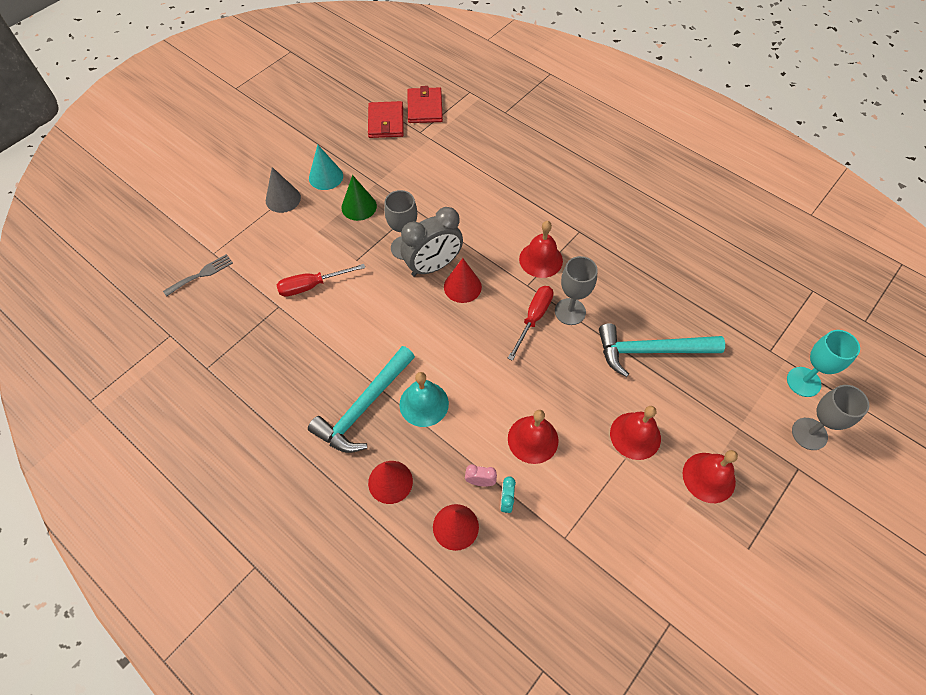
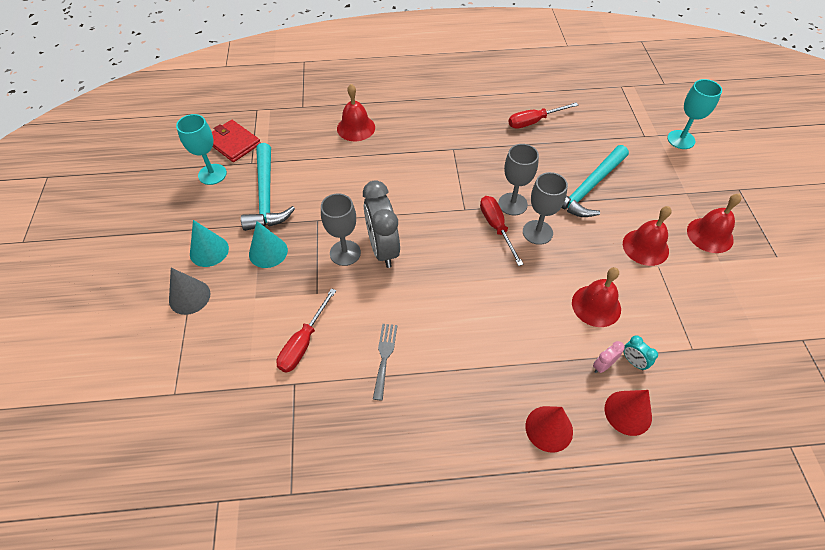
camera: 45 degrees left, 5 degrees down
grey fork [163,254,233,297] -> grey fork moved to [373,324,397,400]
turquoise hammer [308,346,415,453] -> turquoise hammer moved to [241,143,295,231]
green cone [341,175,377,221] -> turquoise cone [249,221,288,268]
red wallet [368,101,404,138] -> turquoise goblet [176,114,227,185]
turquoise bell [399,372,449,427] -> none
grey clock [400,207,463,276] -> grey clock turned 150 degrees clockwise [363,180,400,268]
red cone [444,258,482,303] -> none
red bell [519,221,563,278] -> red bell moved to [337,84,375,141]
grey goblet [792,385,869,450] -> grey goblet moved to [523,172,568,245]
none -> red screwdriver [509,103,578,129]

